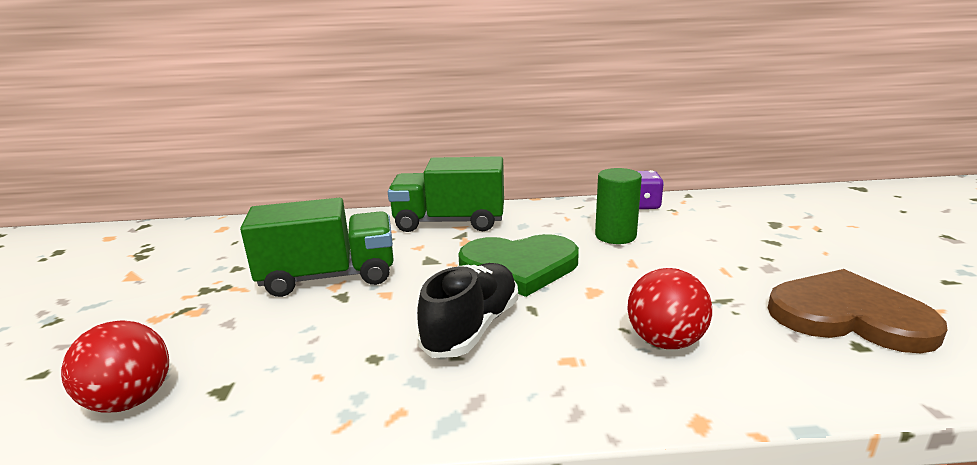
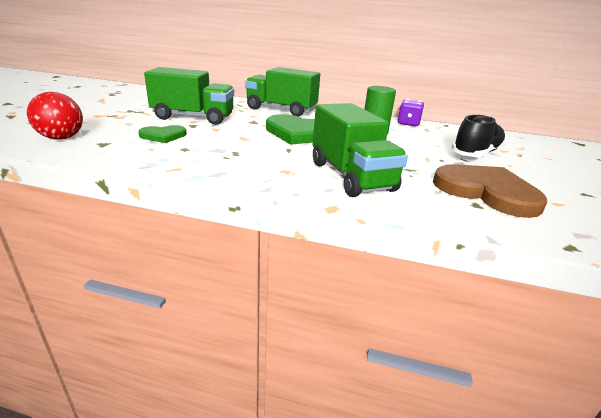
camera: 15 degrees right, 5 degrees up
black shoe [417,263,518,358] -> black shoe moved to [451,115,506,157]
red ball [627,268,712,349] -> green truck [313,103,408,197]
none -> green heart [138,125,187,143]

